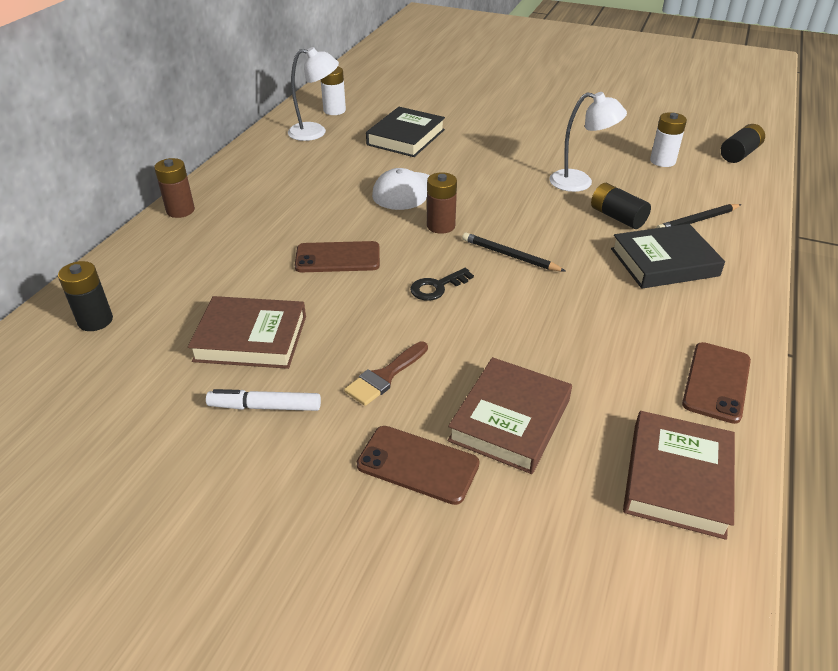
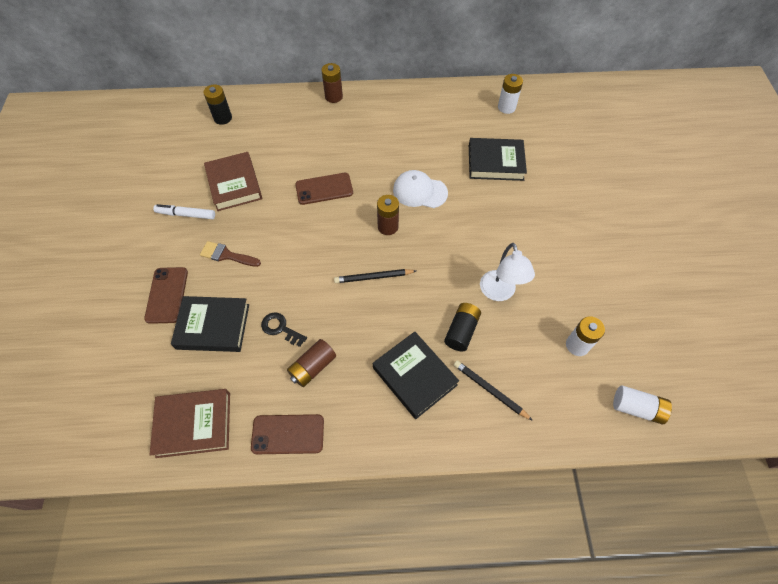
camera: 65 degrees right, 20 degrees up
white marker [206,389,321,411] -> white marker turned 60 degrees counterclockwise [153,204,215,219]
white lamp [288,47,339,141] -> none
brown phone [295,241,380,272] -> brown phone turned 75 degrees counterclockwise [295,173,353,205]
black key [410,268,474,301] -> black key moved to [261,312,307,347]
brown book [448,357,572,474] -> black book [171,296,249,352]
black pencil [462,233,566,272] -> black pencil turned 105 degrees counterclockwise [334,269,416,283]
black battery [721,124,765,163] -> white battery [613,385,672,424]
none -> brown battery [287,339,336,387]

